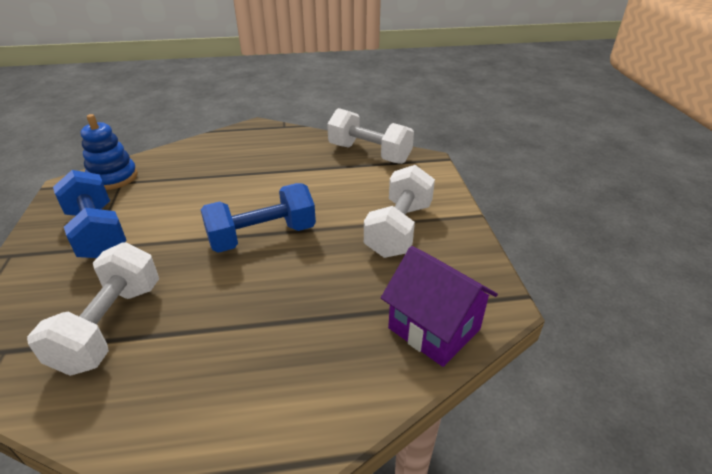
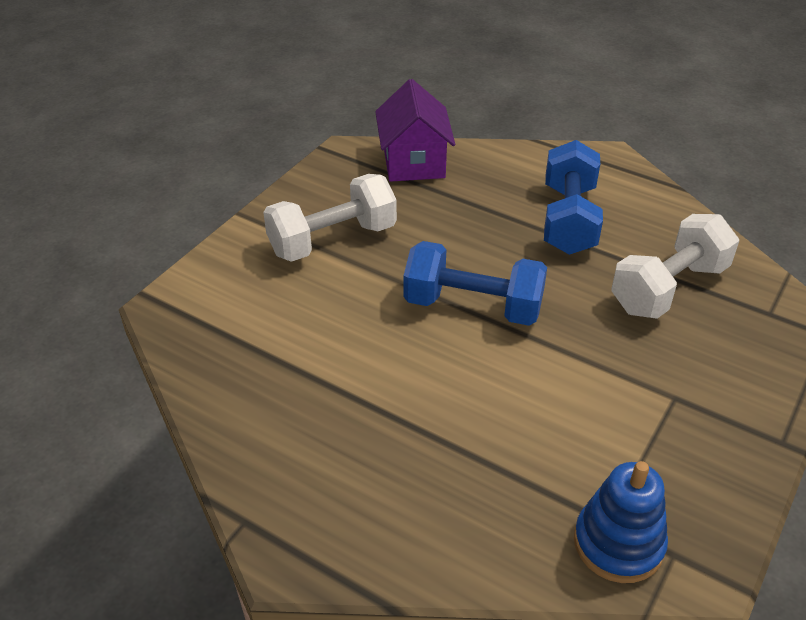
camera: 140 degrees left, 5 degrees up
blue dumbbell [53,170,127,258] -> blue dumbbell moved to [544,140,603,255]
white dumbbell [327,108,414,164] -> none

